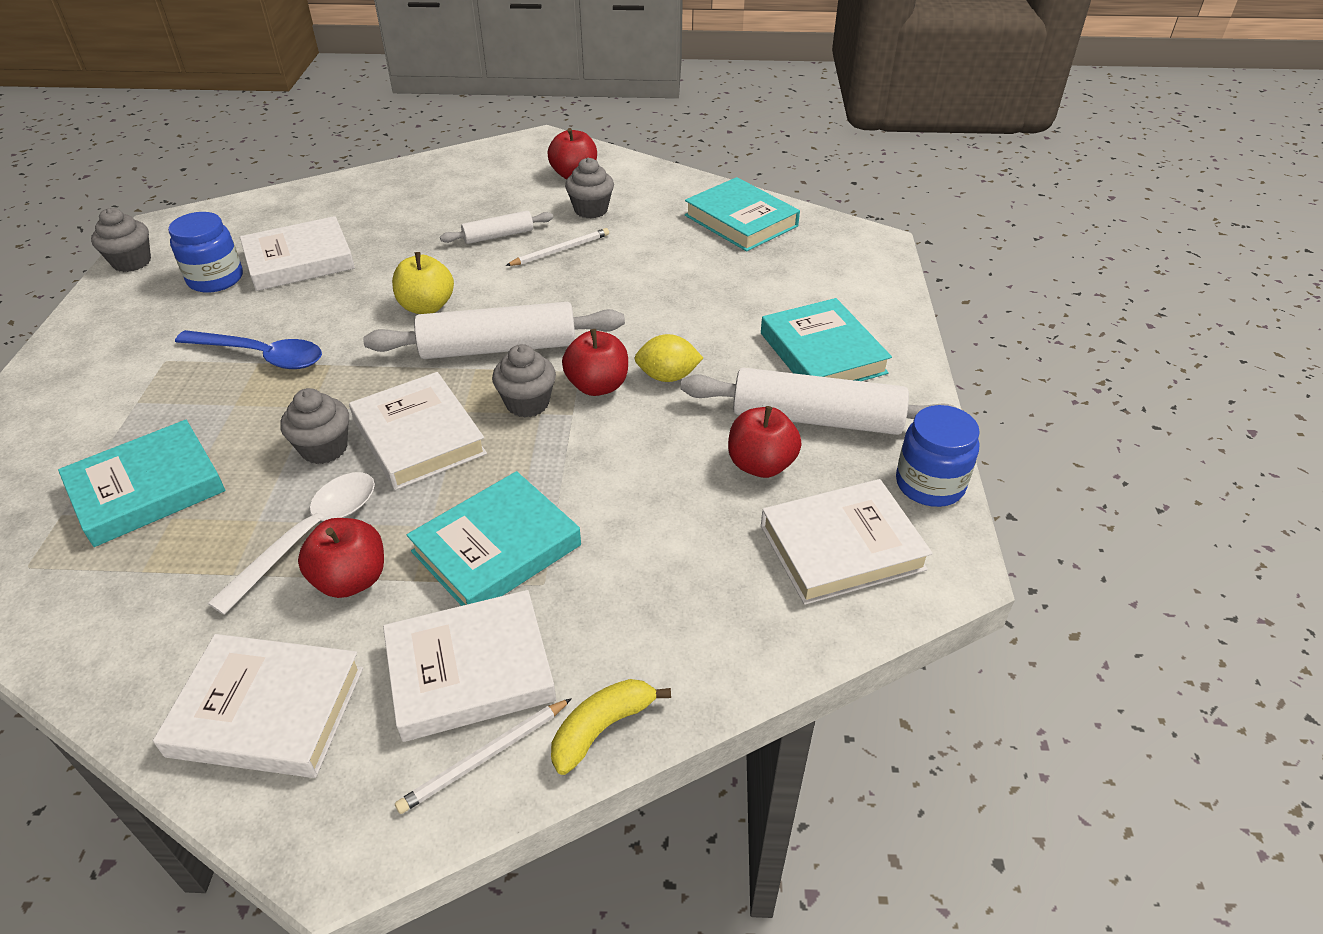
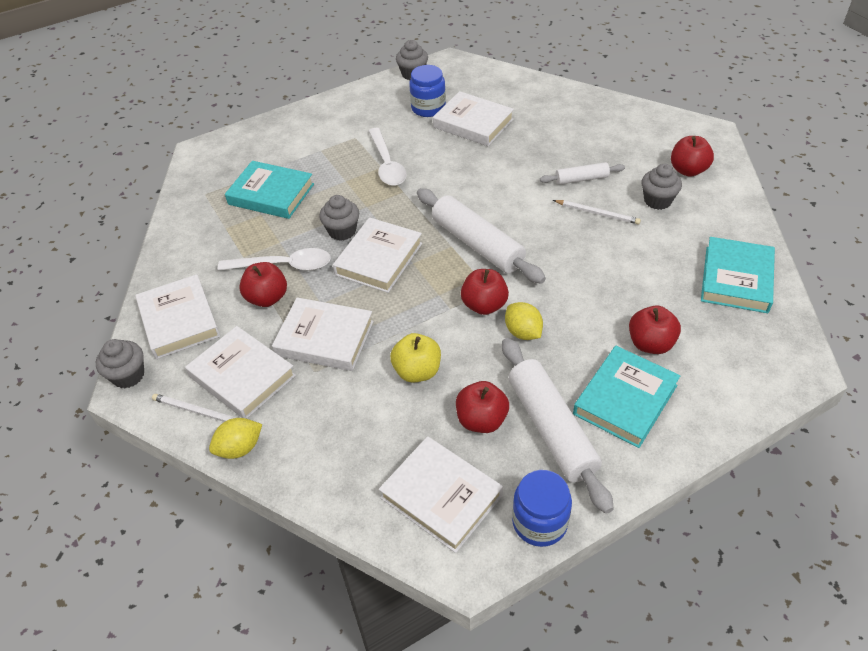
camera: 60 degrees right, 5 degrees up
blue spoon [175,330,322,369] -> white spoon [369,128,407,186]
yellow apple [392,252,454,314] -> yellow apple moved to [390,333,441,383]
turquoise book [407,471,581,606] -> white book [272,297,374,371]
white rolling pin [440,211,553,244] -> white rolling pin turned 45 degrees counterclockwise [540,162,625,185]
grey cupcake [492,344,556,417] -> grey cupcake moved to [96,339,144,388]
yellow banana [551,679,671,775] -> yellow lemon [209,418,262,459]
none -> red apple [629,305,681,354]

